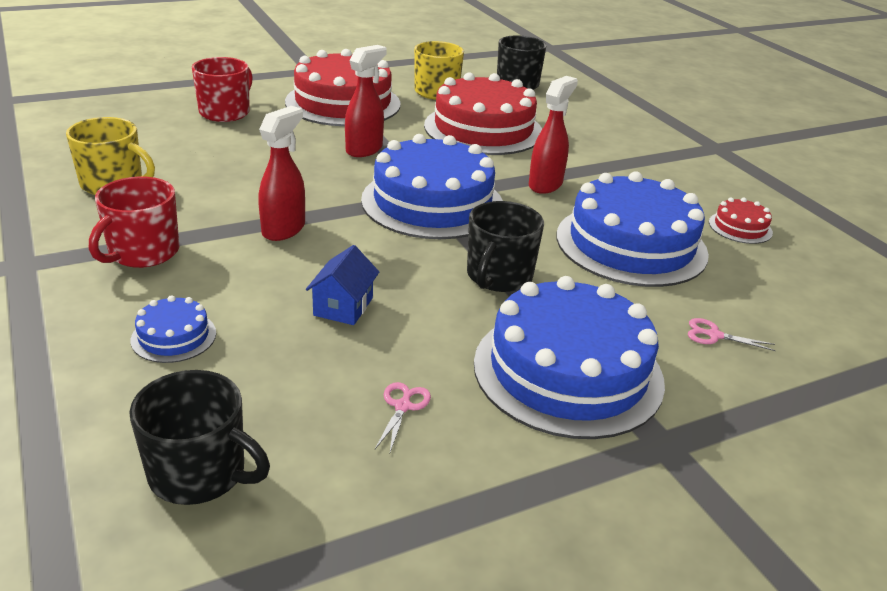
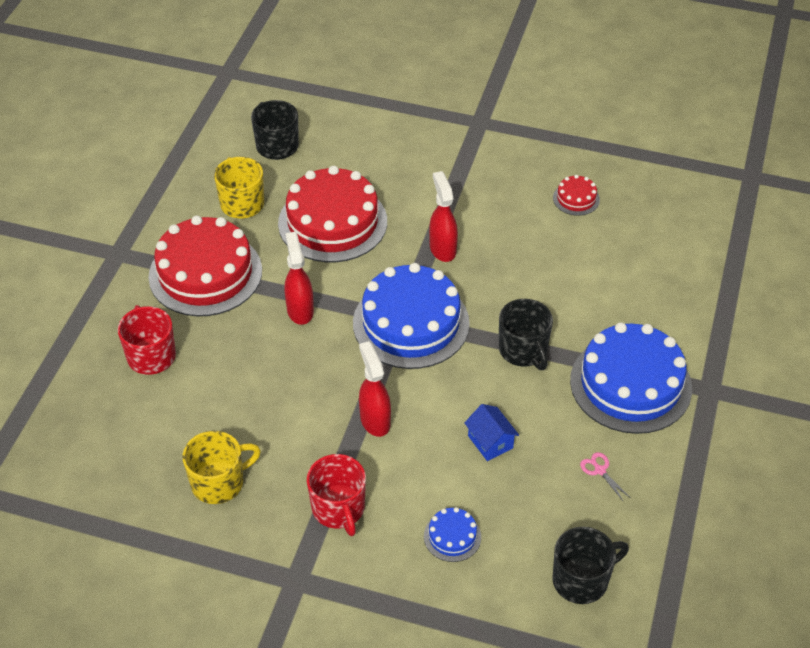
camera: 45 degrees left, 15 degrees up
blue cake [557,171,709,287] -> none
pink scissors [688,318,776,351] -> none

